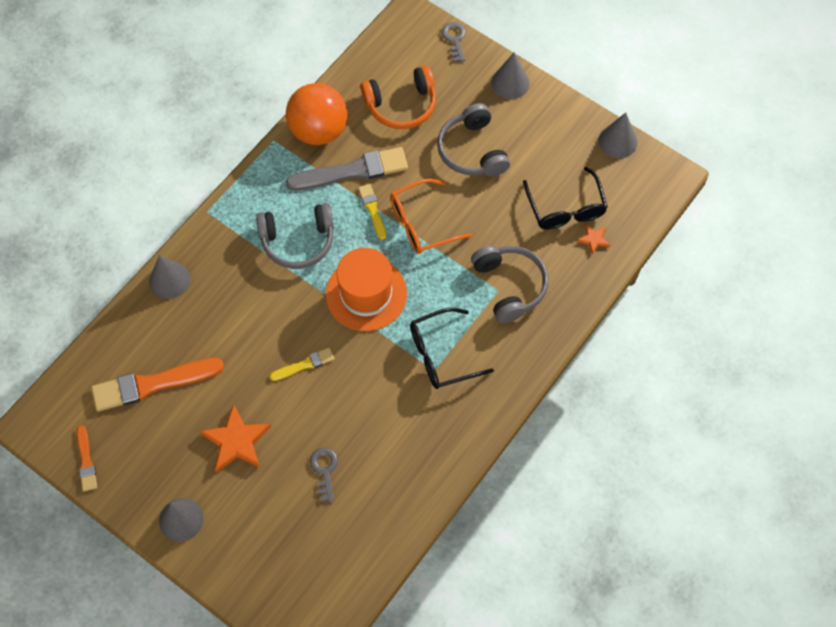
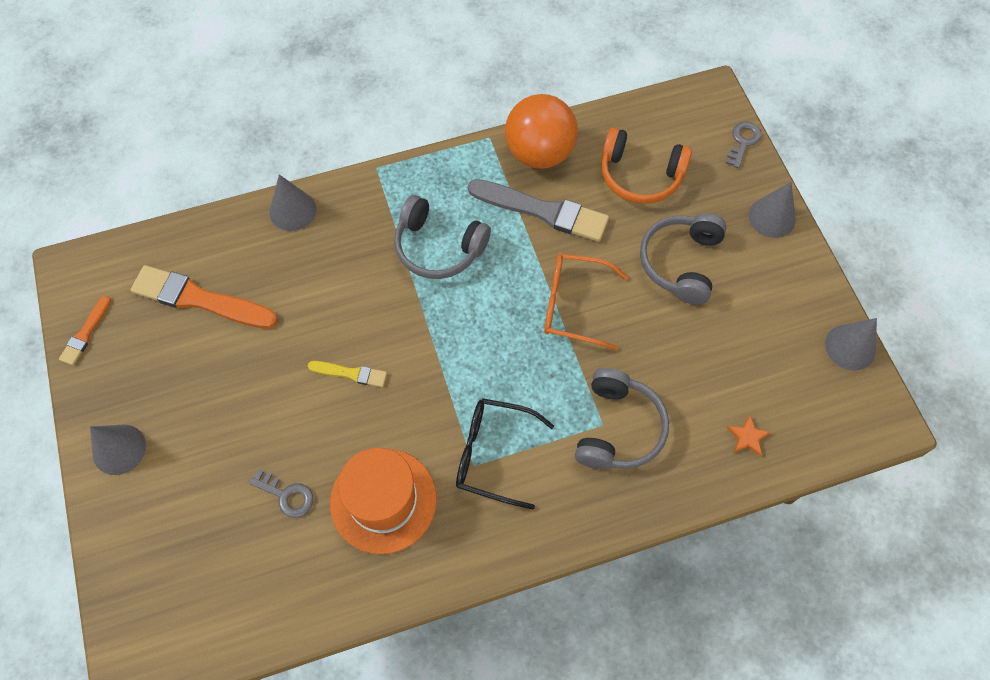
camera: 35 degrees right, 0 degrees up
orange star [200,404,271,472] -> none
grey key [310,448,338,502] -> grey key turned 90 degrees clockwise [249,469,313,518]
orange hat [325,248,407,331] -> orange hat moved to [330,448,437,554]
yellow brush [358,184,386,240] -> none
black glasses [523,167,608,229] -> none

